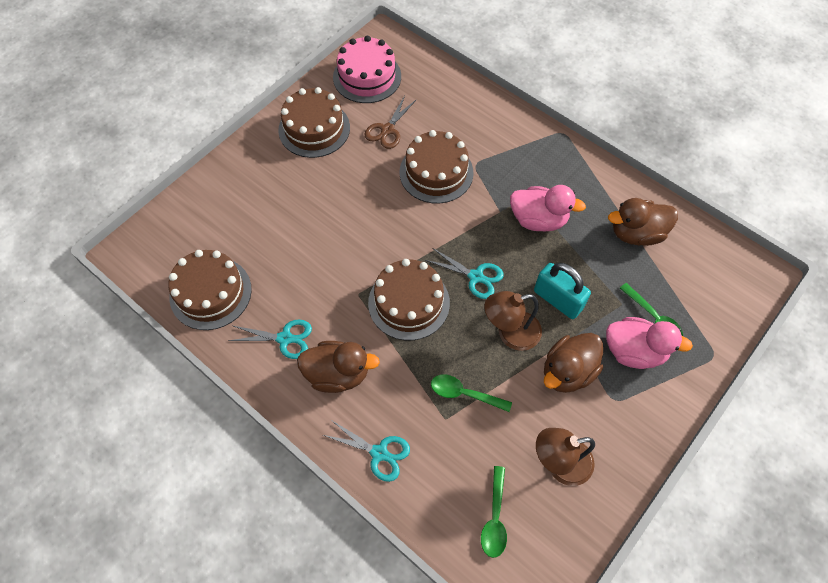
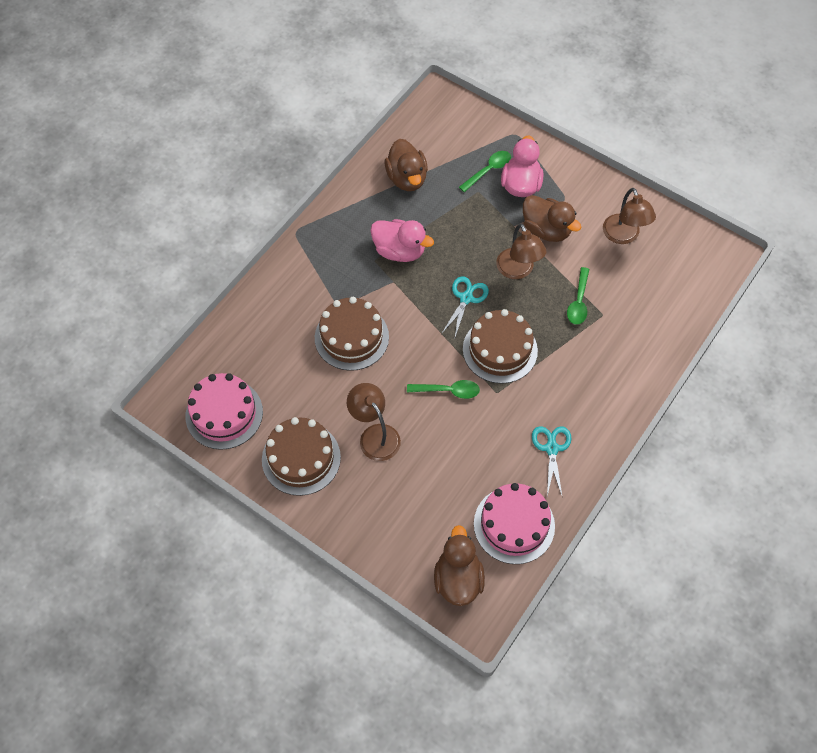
camera: 95 degrees left, 0 degrees up
brown cake [168,250,252,330] -> pink cake [474,483,555,564]
brown duck [297,341,380,393] -> brown duck moved to [434,525,485,606]
turquoise scissors [323,419,410,482] -> none
brown scissors [364,96,417,149] -> none
green spoon [481,466,507,558] -> green spoon moved to [407,380,480,399]
pink duck [510,185,586,232] -> pink duck turned 105 degrees clockwise [370,219,434,262]
turquoise padlock [534,263,591,319] -> none
none -> brown lamp [347,383,401,461]

